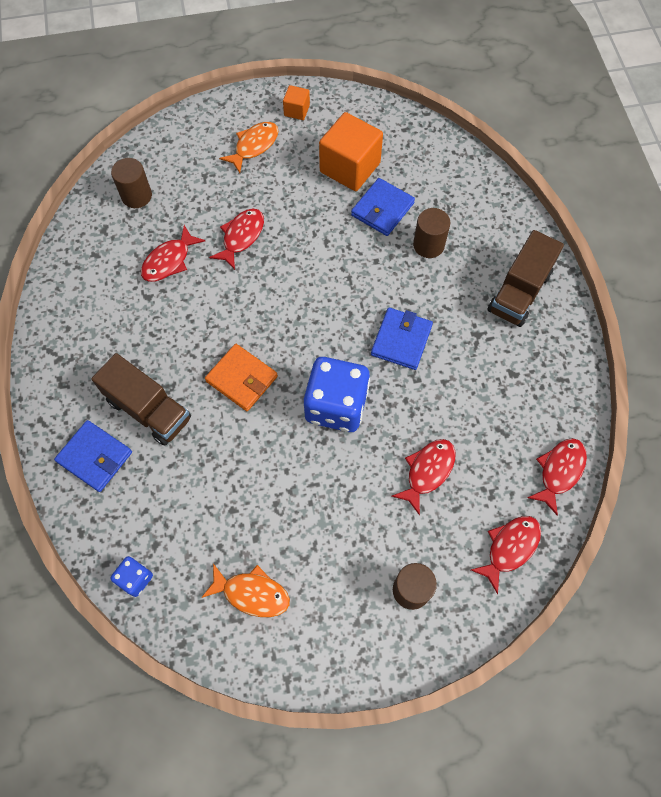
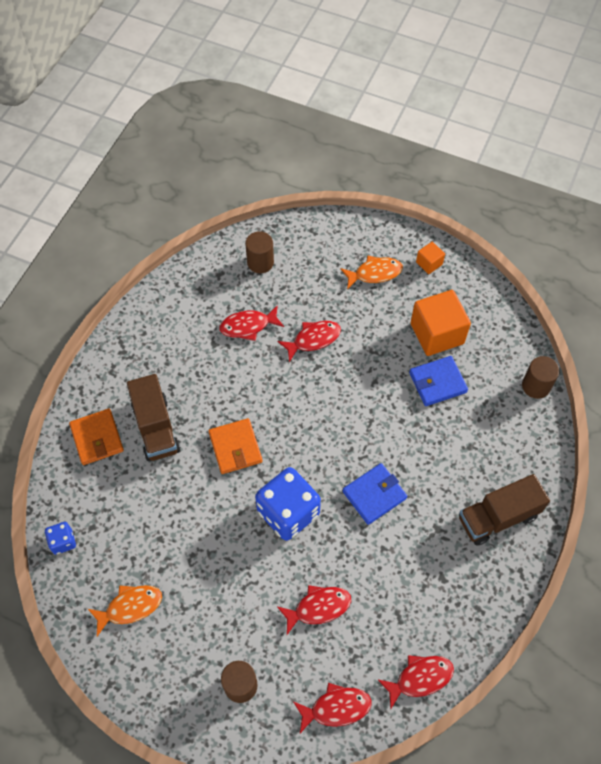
camera: 35 degrees right, 5 degrees down
blue wallet [54,420,132,492] -> orange wallet [69,409,124,465]
orange fish [201,563,290,617] -> orange fish turned 75 degrees counterclockwise [88,585,162,636]
brown cylinder [413,208,450,258] -> brown cylinder moved to [522,356,560,399]

